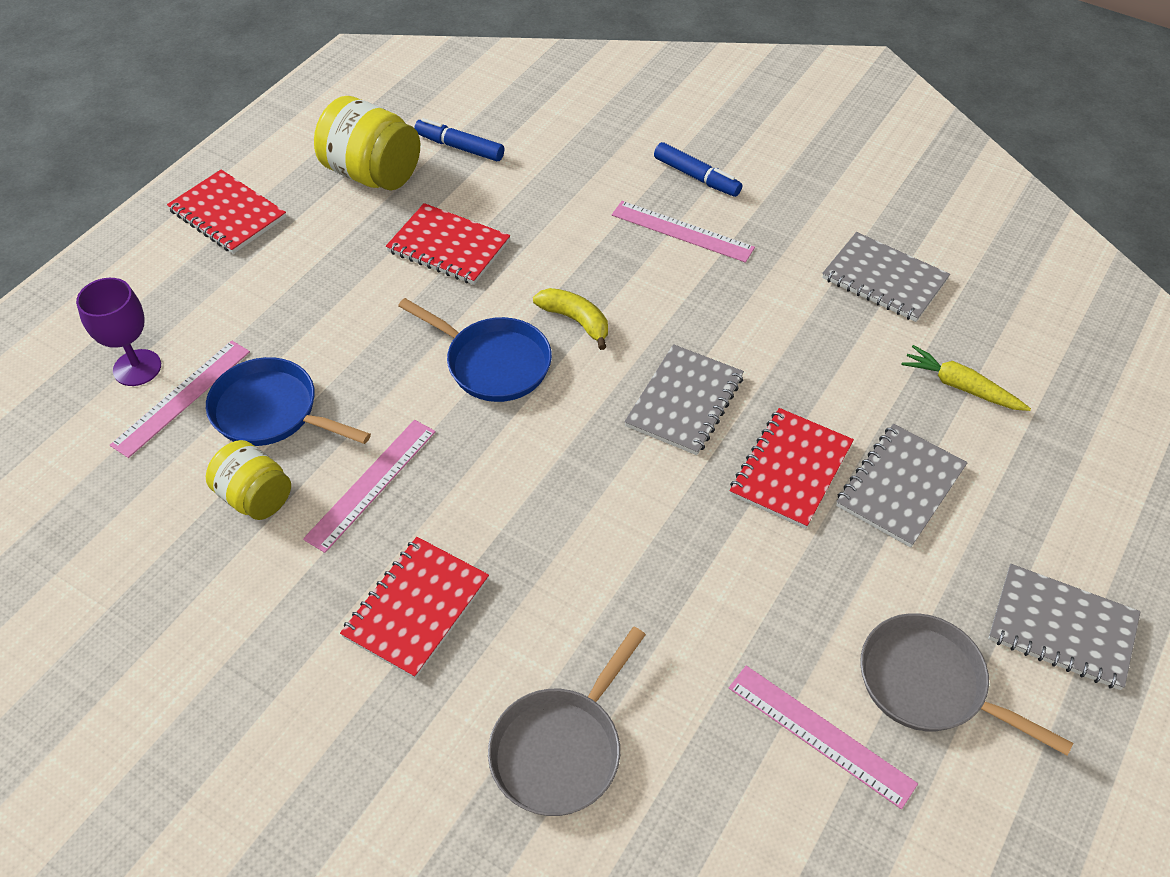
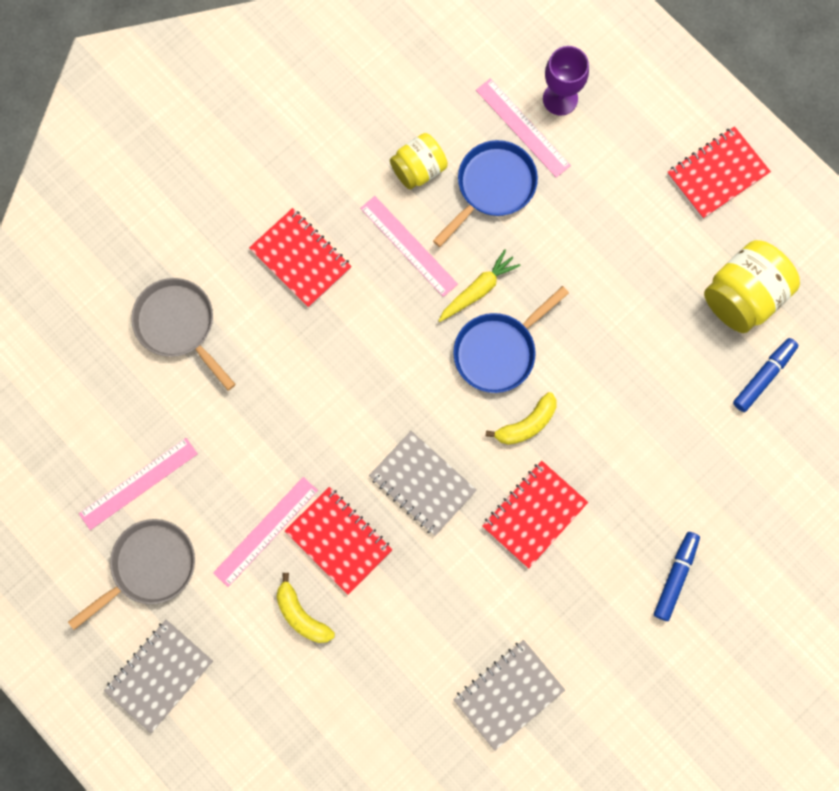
camera: 105 degrees right, 25 degrees up
red notebook [386,203,510,285] -> red notebook moved to [482,461,588,568]
pink ruler [612,201,755,263] -> pink ruler moved to [213,477,318,587]
blue marker [654,142,742,197] -> blue marker turned 150 degrees clockwise [654,532,700,621]
grey notebook [836,424,968,548] -> yellow banana [277,573,335,643]
yellow carrot [902,345,1031,411] -> yellow carrot moved to [439,249,521,322]

